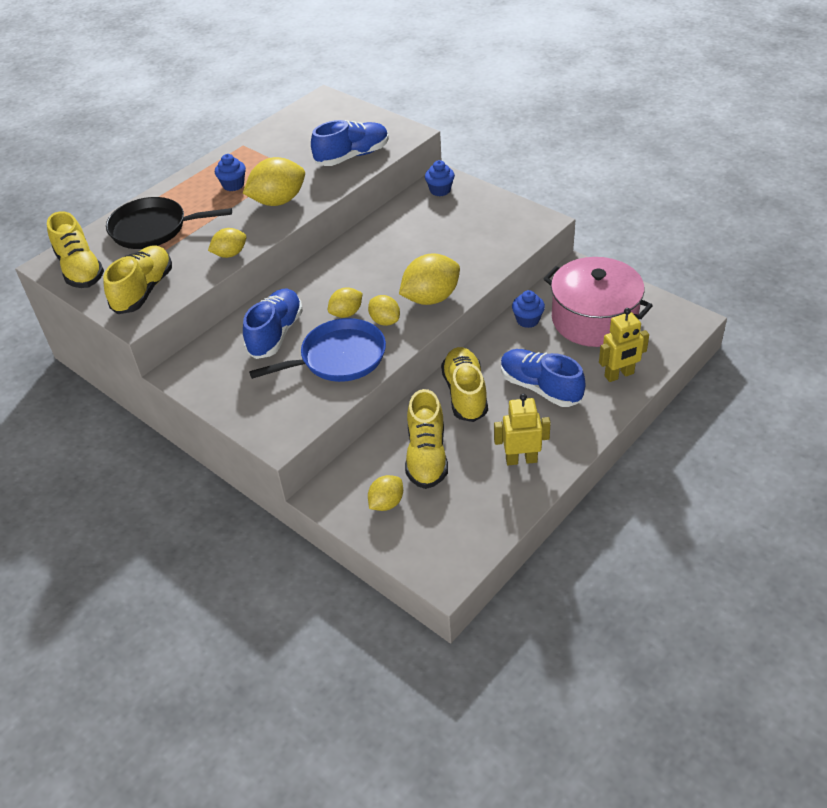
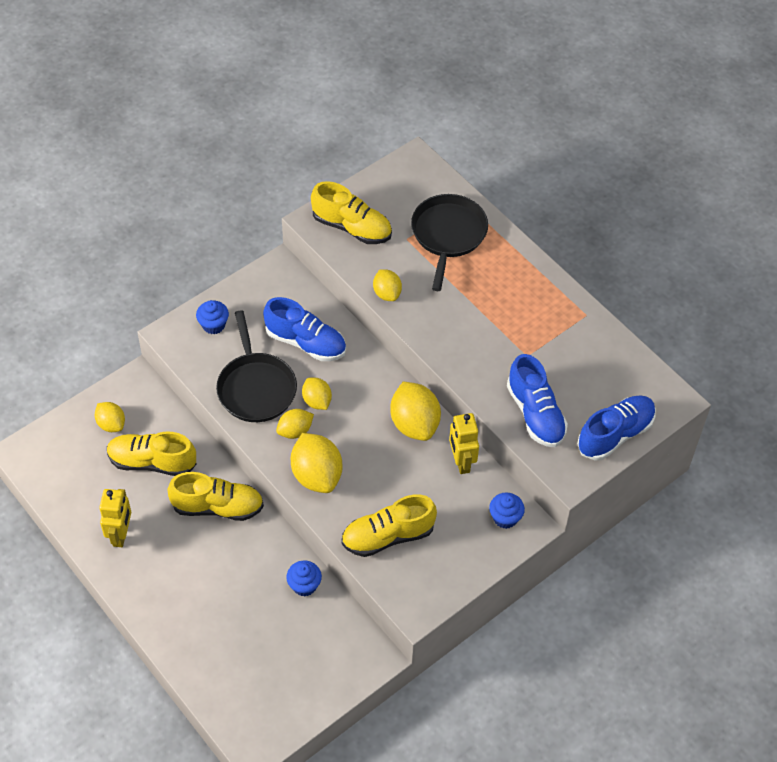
camera: 95 degrees right, 10 degrees up
yellow shoe [47,211,104,288] -> yellow shoe moved to [341,494,437,557]
blue cupcake [215,154,246,191] -> blue cupcake moved to [196,300,229,334]
yellow lemon [243,157,305,206] -> yellow lemon moved to [390,382,441,441]
blue pan [249,318,386,382] -> black pan [216,310,297,422]
blue shoe [501,349,586,407] -> blue shoe moved to [577,395,656,460]
pink pot [543,257,653,347] -> none
yellow robot [599,308,649,382] -> yellow robot moved to [449,413,479,474]

